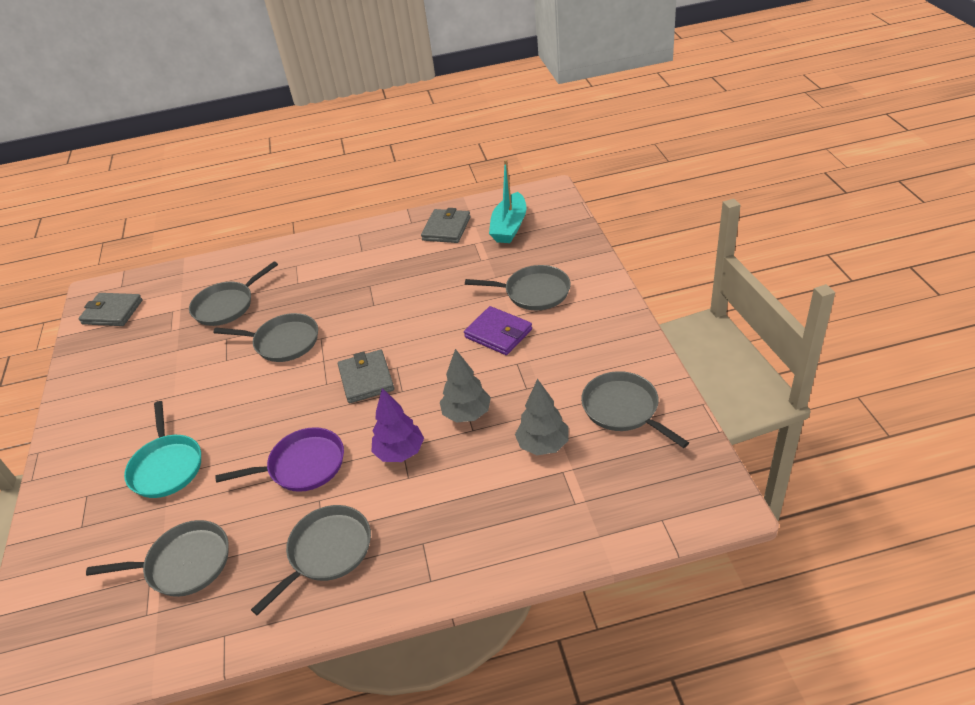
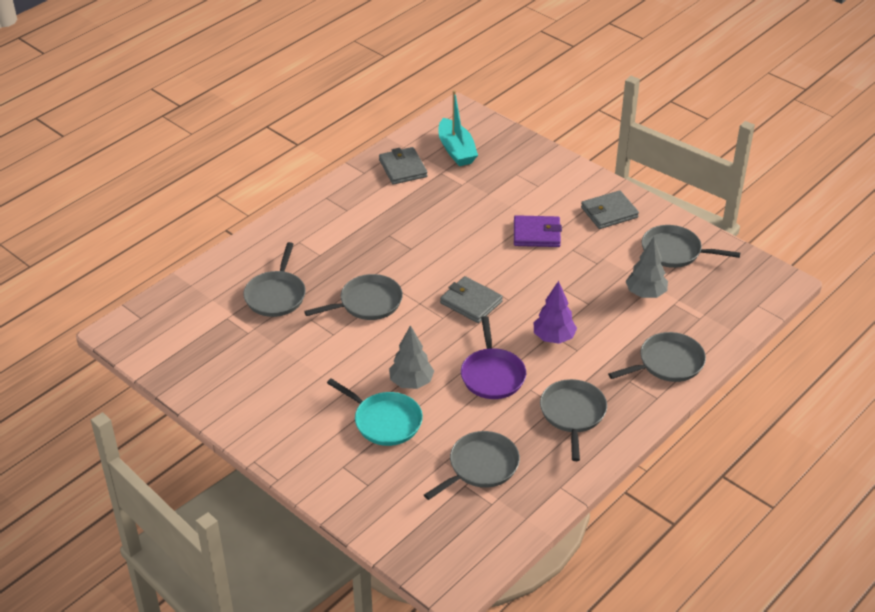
camera: 40 degrees left, 0 degrees up
grey wallet [78,293,142,326] -> grey wallet moved to [581,190,639,229]
purple pan [215,427,344,492] -> purple pan turned 135 degrees clockwise [461,316,526,399]
grey tree [440,349,491,423] -> grey tree moved to [389,325,434,389]
grey pan [465,265,571,310] -> grey pan moved to [608,332,706,382]

